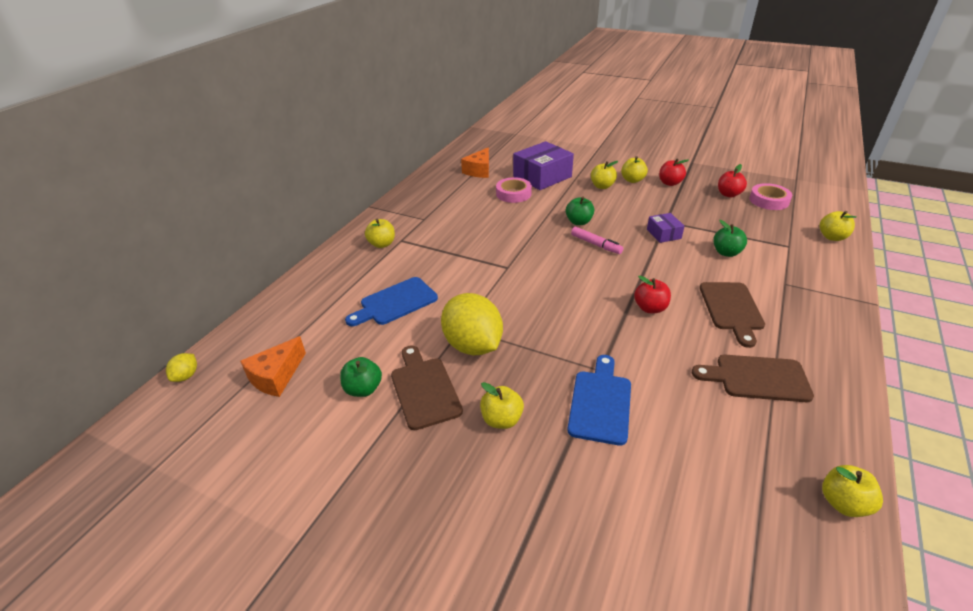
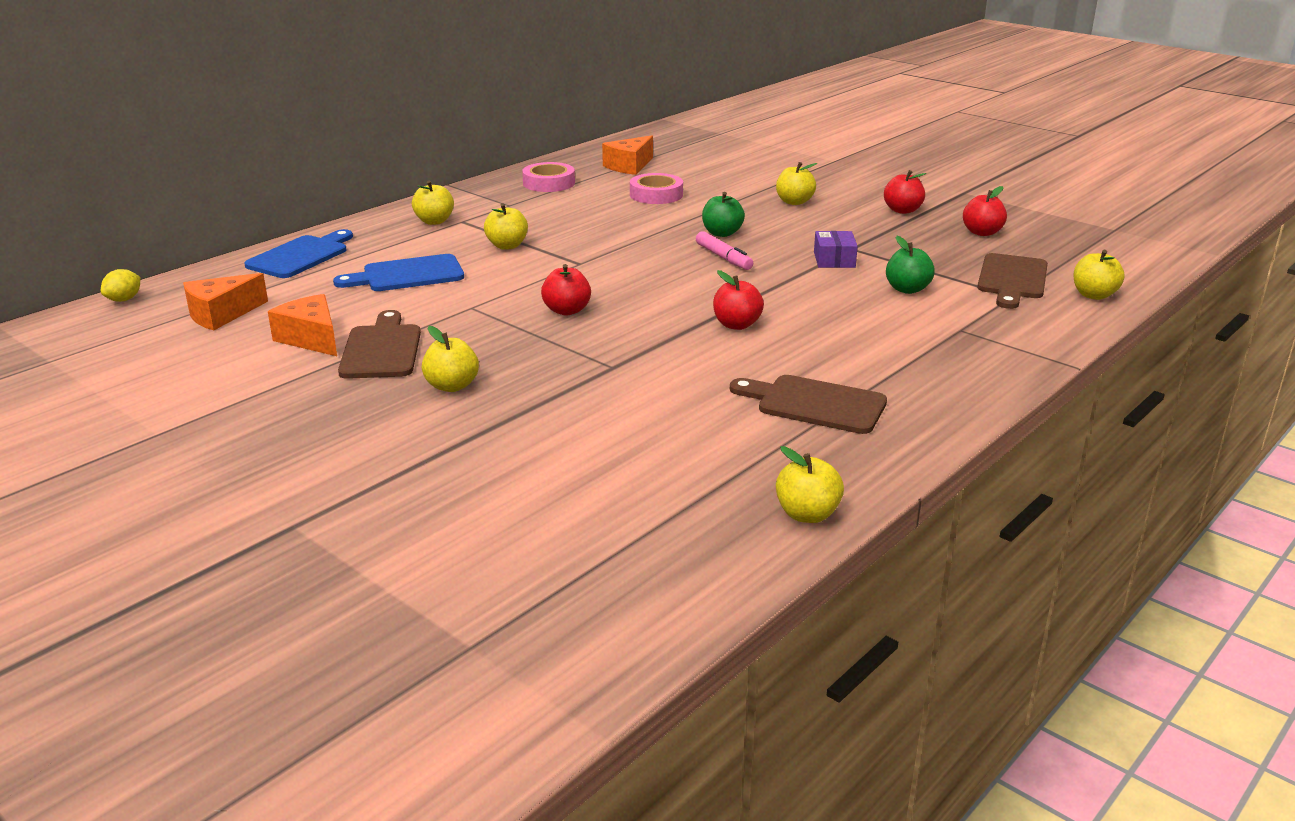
camera: 15 degrees right, 10 degrees down
green apple [340,357,382,397] -> orange cheese [268,294,337,356]
yellow lemon [441,293,503,355] -> none
purple box [513,141,574,190] -> none
blue cutting board [567,355,631,446] -> blue cutting board moved to [244,229,353,278]
yellow apple [621,156,648,183] -> yellow apple moved to [484,203,528,250]
brown cutting board [700,282,765,348] -> brown cutting board moved to [977,253,1048,309]
pink tape [749,183,792,210] -> pink tape moved to [522,162,575,192]
none -> red apple [541,264,591,316]

